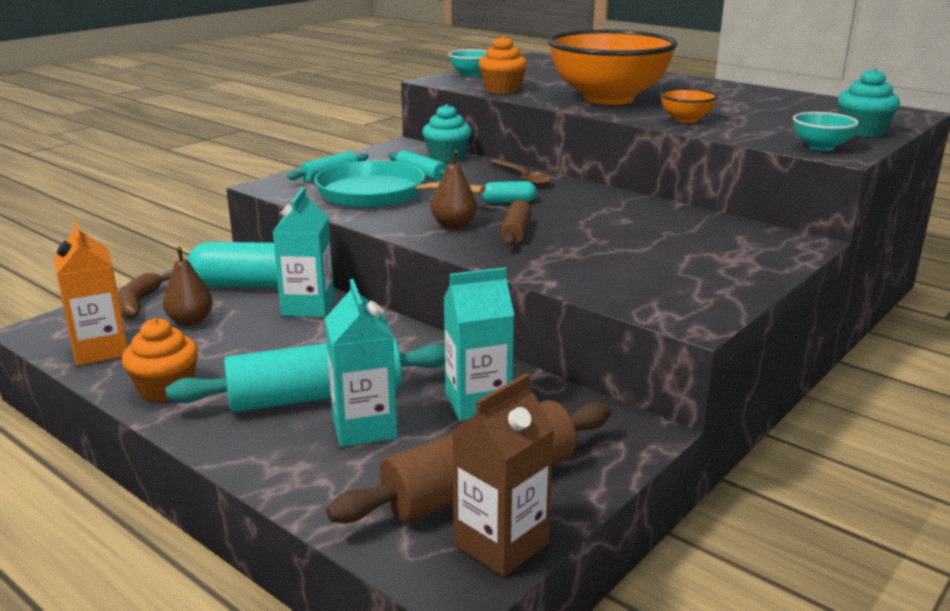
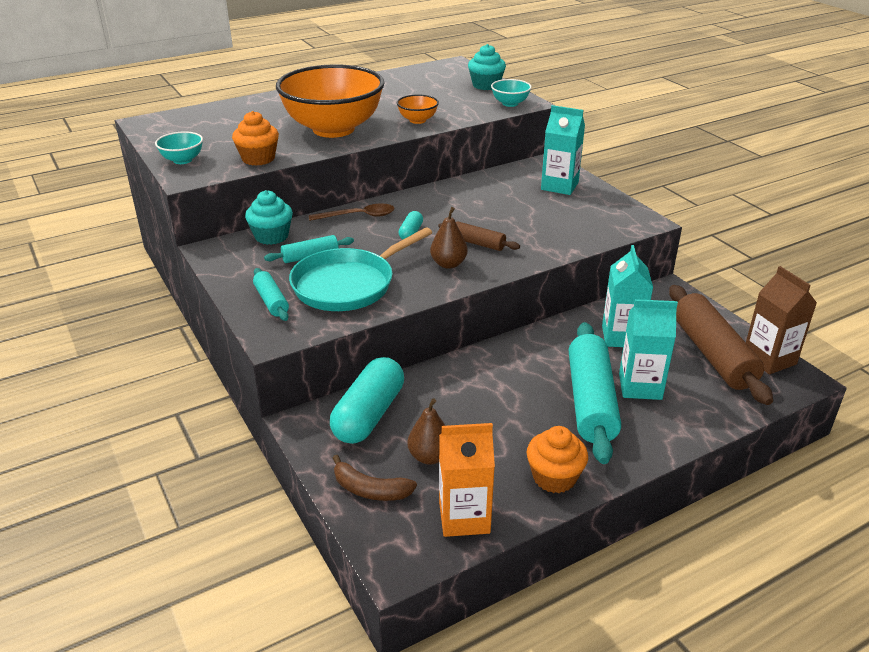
camera: 70 degrees left, 10 degrees up
turquoise carton [273,187,334,317] -> turquoise carton moved to [541,105,585,195]

